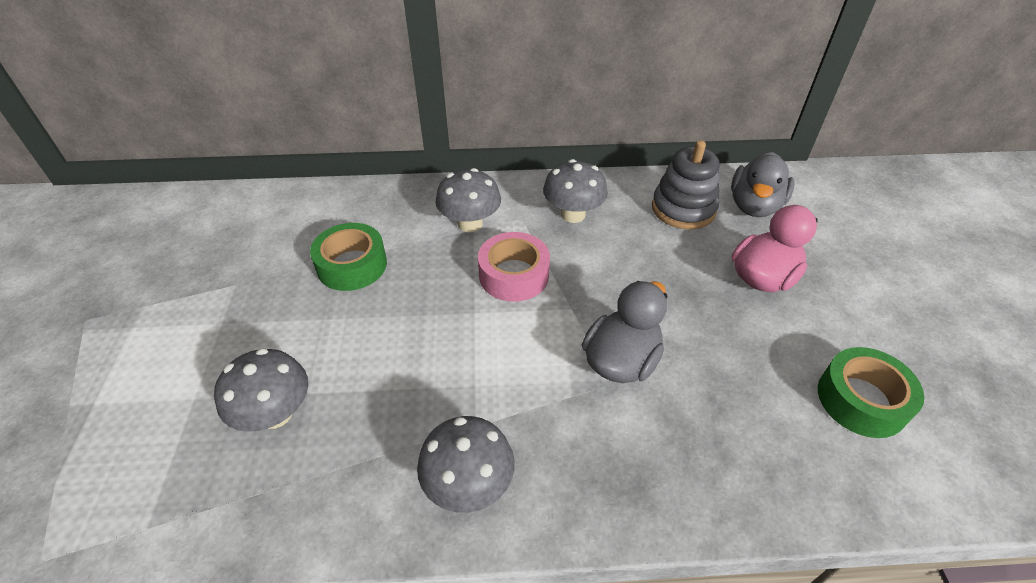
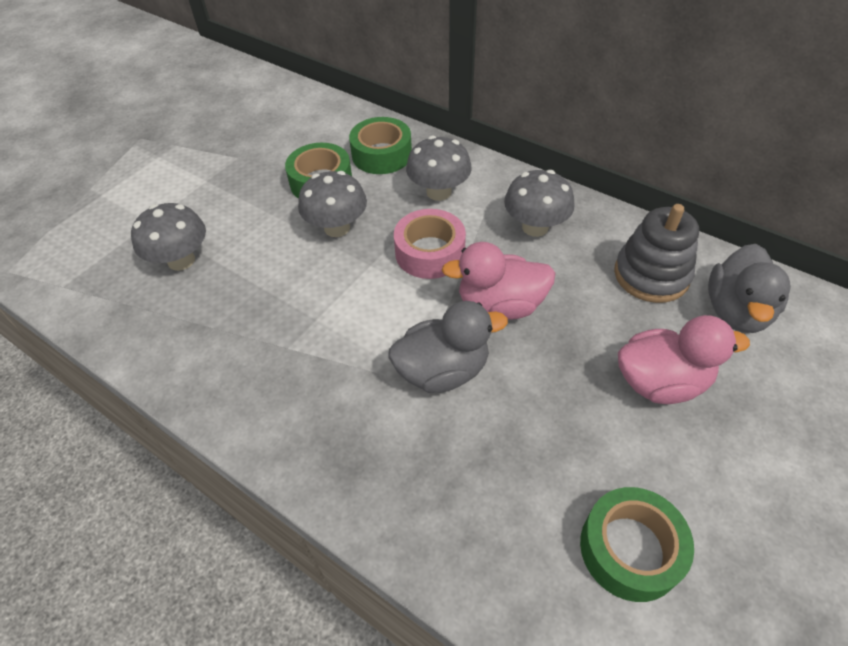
camera: 40 degrees right, 5 degrees up
grey mushroom [417,416,515,513] -> grey mushroom moved to [298,171,367,237]
grey duck [731,152,795,217] -> grey duck turned 45 degrees counterclockwise [708,244,791,333]
none -> green tape [349,117,412,174]
none -> pink duck [442,242,555,320]

